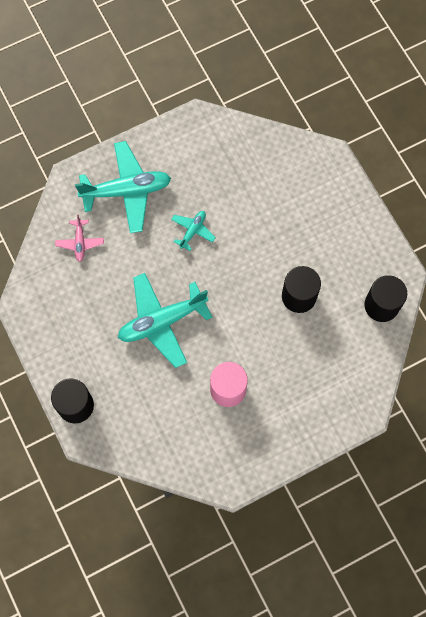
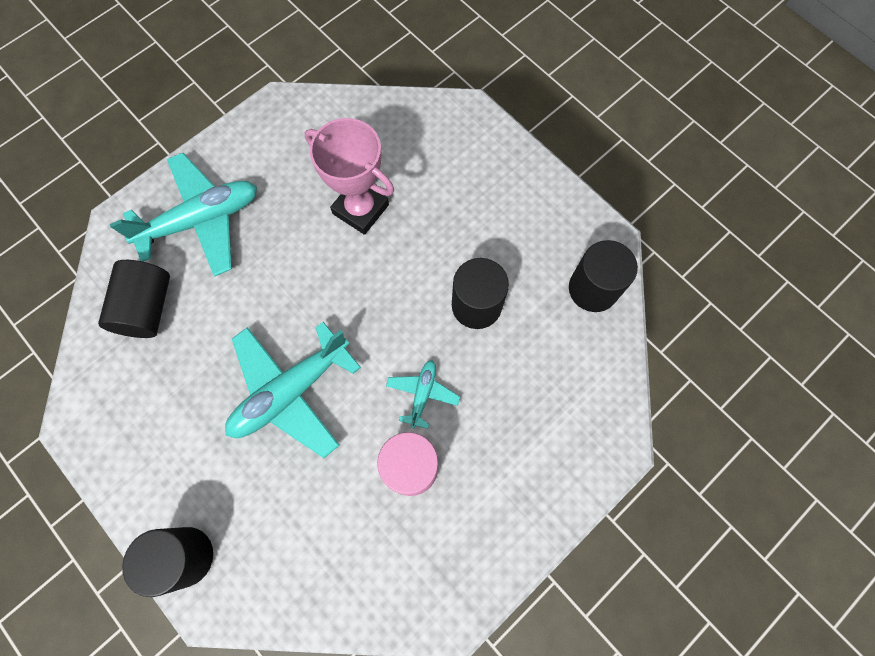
camera: 15 degrees left, 0 degrees up
pink plane [55,215,104,262] -> black cylinder [98,260,170,338]
turquoise plane [171,211,216,251] -> turquoise plane moved to [386,360,460,429]
none -> pink trophy [305,118,394,235]

